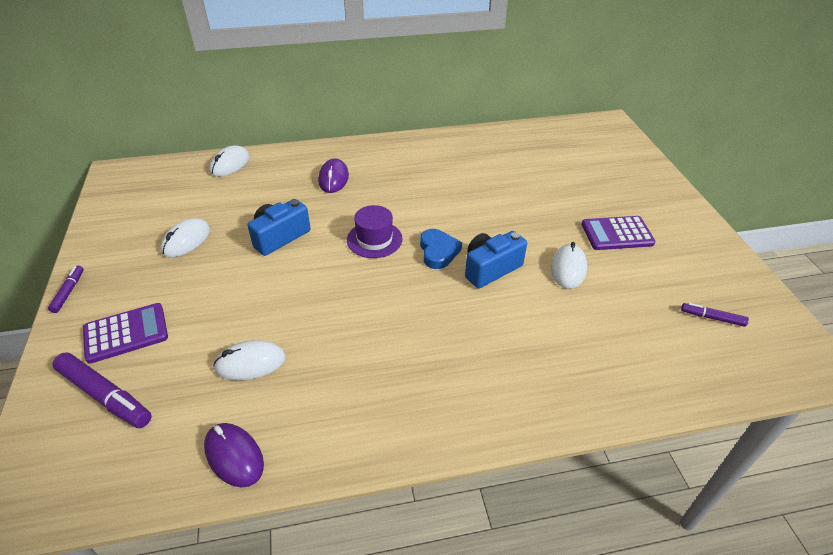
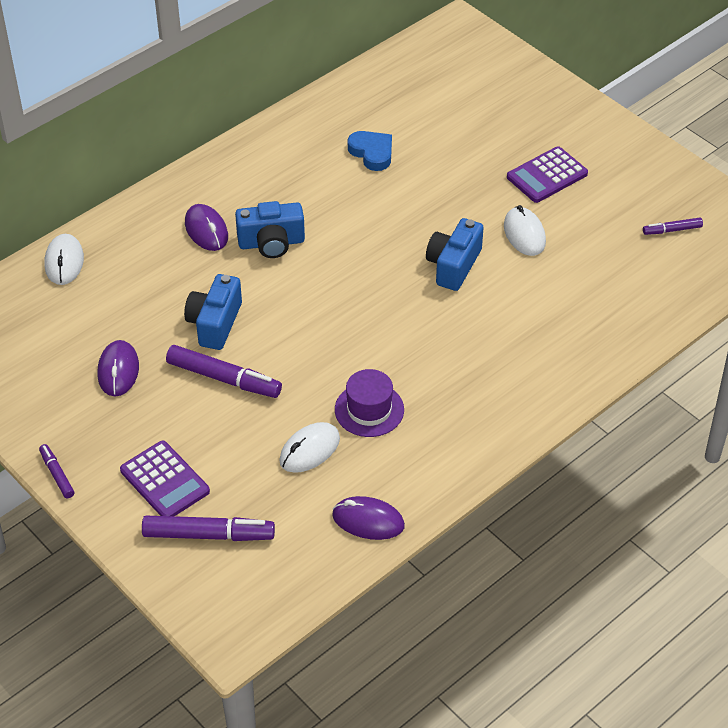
camera: 30 degrees left, 5 degrees up
purple calculator [83,303,168,364] -> purple calculator turned 105 degrees clockwise [120,441,210,516]
white mouse [160,218,210,257] -> purple mouse [97,340,139,396]
purple hat [347,205,403,258] -> purple hat moved to [335,369,404,437]
blue heart [420,229,462,269] -> blue heart moved to [348,131,392,171]
none -> purple marker [166,345,282,398]
none -> blue camera [235,201,305,258]

